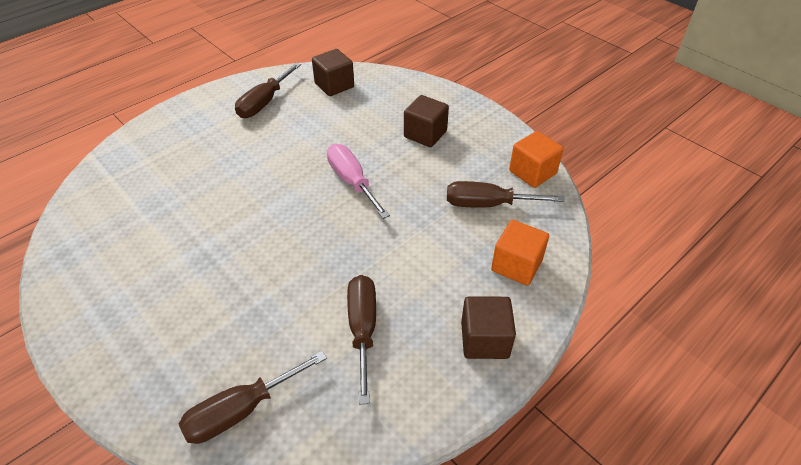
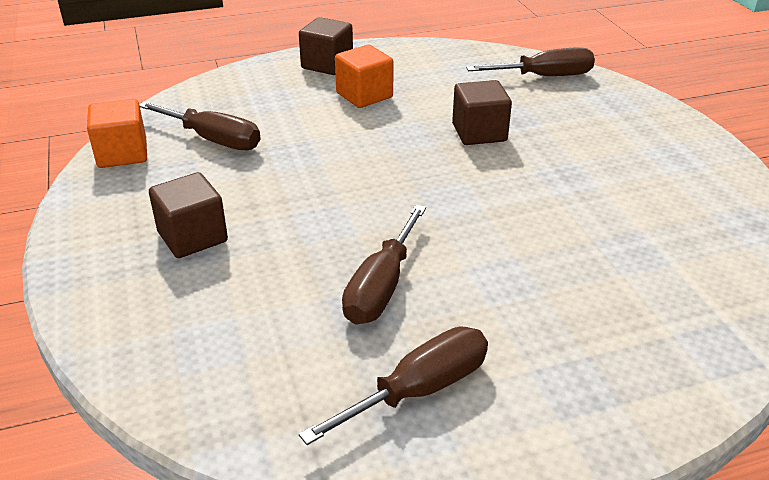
camera: 155 degrees left, 10 degrees down
brown cube [312,49,354,96] -> brown cube moved to [452,80,512,145]
pink screwdriver [327,144,390,219] -> none
brown screwdriver [347,275,376,404] -> brown screwdriver moved to [342,205,426,325]
orange cube [491,220,549,285] -> orange cube moved to [335,45,394,108]

